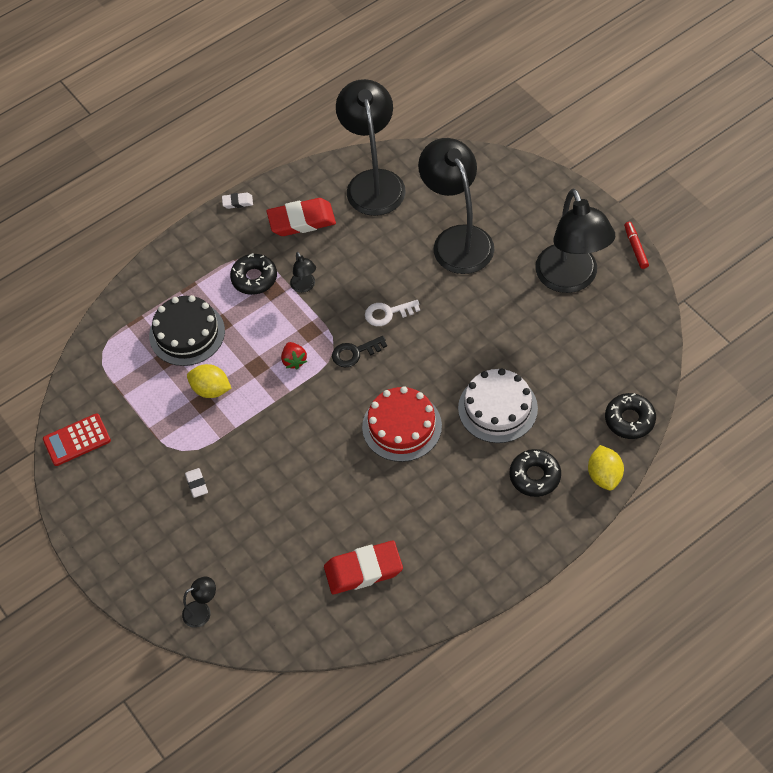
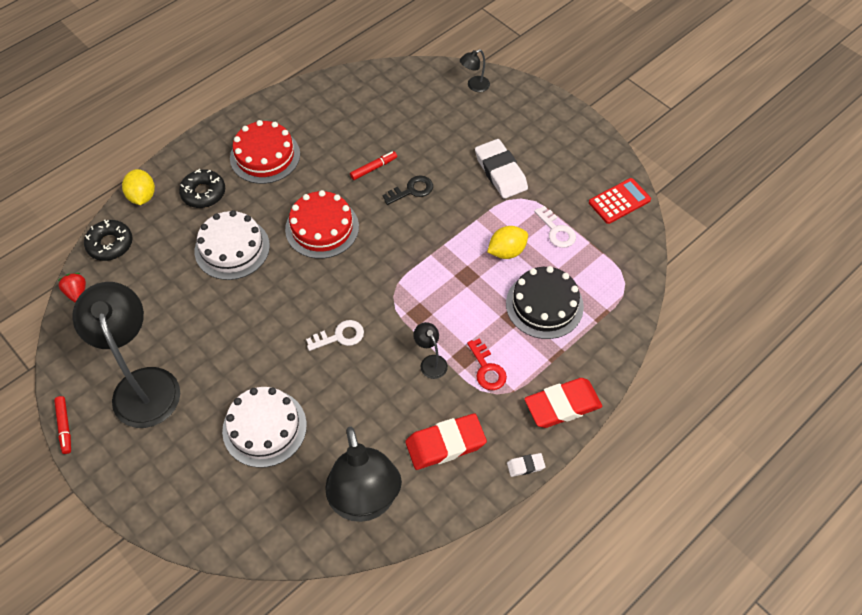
camera: 170 degrees right, 0 degrees up
white eraser [185,468,208,498] -> white eraser [475,139,528,199], size x2.14
yellow lemon [187,364,232,398] -> yellow lemon turned 45 degrees counterclockwise [487,226,528,259]
black donut [230,253,277,295] -> red key [467,339,507,390]
red strawberry [281,342,307,370] -> red strawberry moved to [58,273,86,303]
red eraser [324,541,403,594] -> red eraser moved to [524,378,602,428]
black key [332,336,387,368] -> black key moved to [383,175,433,205]
black lamp [418,138,494,274] -> white cake [222,387,307,468]
none -> red cake [230,120,300,184]
none -> red marker [350,151,397,180]
none -> white key [534,206,576,248]

